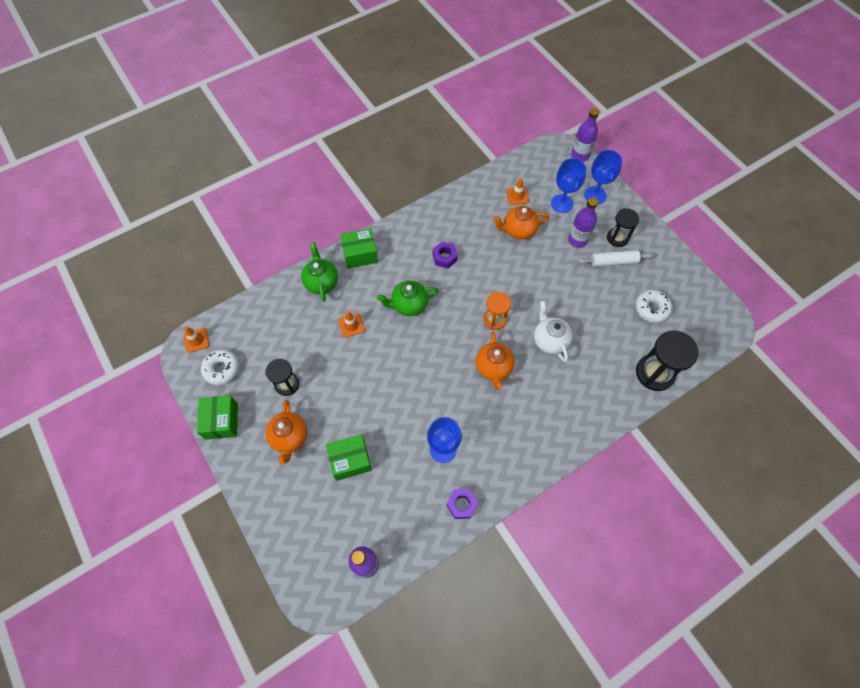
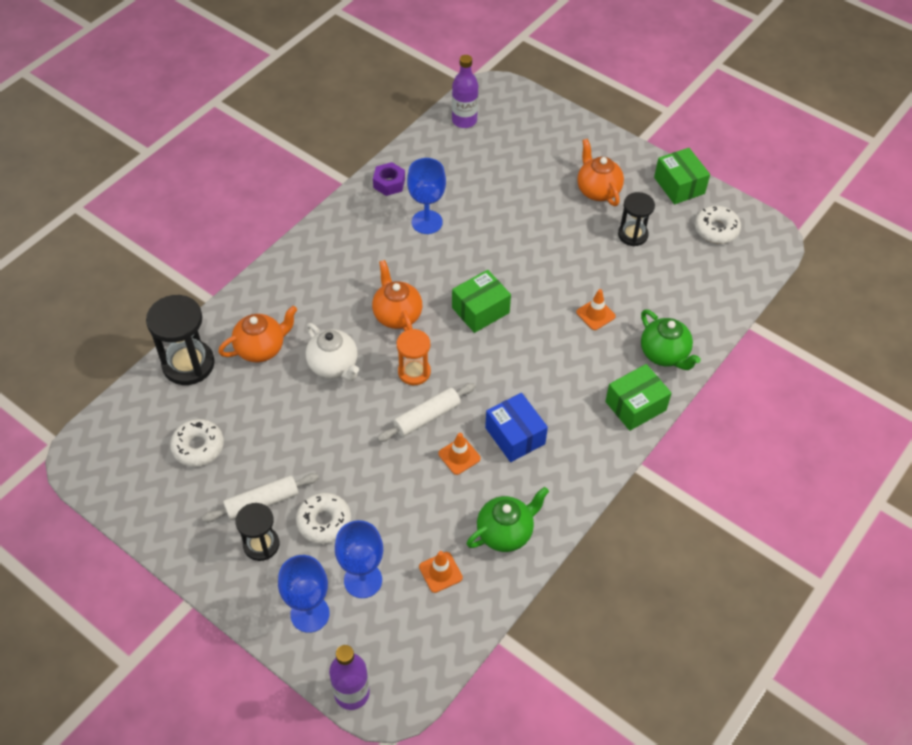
camera: 160 degrees right, 10 degrees down
orange traffic cone [184,326,209,353] -> orange traffic cone moved to [438,433,481,475]
green box [326,434,372,481] -> green box moved to [452,270,511,333]
green teapot [377,280,439,316] -> green teapot moved to [467,487,549,552]
purple nut [432,242,458,268] -> blue box [485,393,548,462]
orange teapot [493,206,549,240] -> orange teapot moved to [218,306,297,362]
purple bottle [568,197,598,248] -> white donut [296,493,351,544]
none -> white rolling pin [377,383,476,442]

